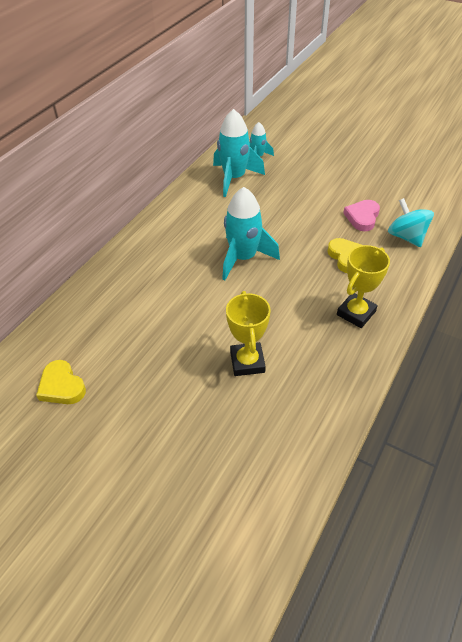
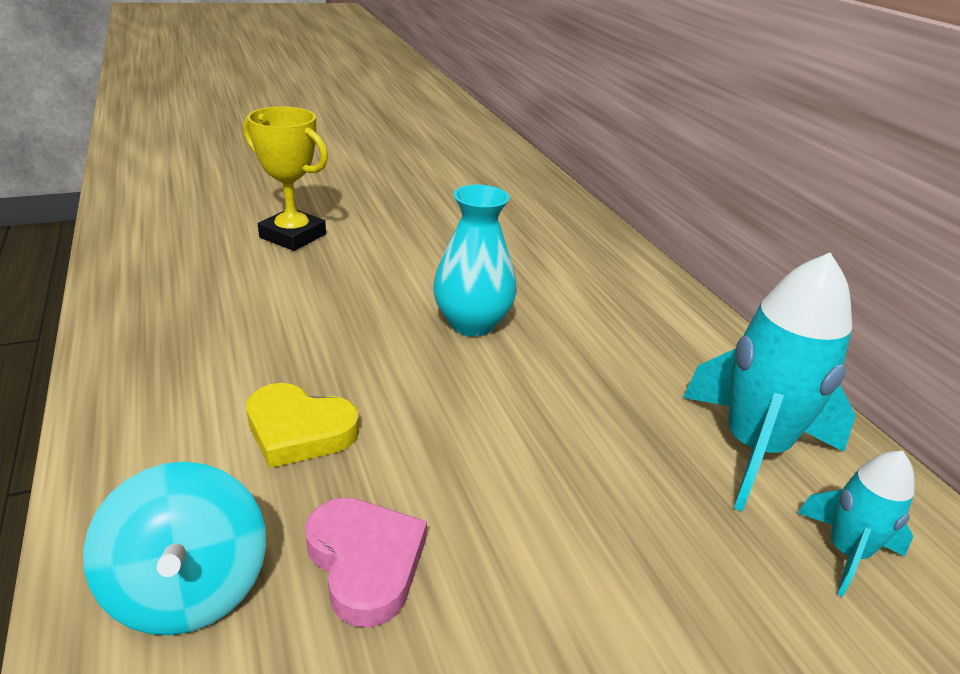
camera: 125 degrees right, 15 degrees down
yellow heart [36,360,86,404] -> none
turquoise rocket [222,187,280,280] -> turquoise vase [433,185,517,337]
yellow trophy [337,245,390,328] -> none
turquoise spinning top [388,198,434,247] -> turquoise spinning top turned 60 degrees clockwise [83,462,266,635]

